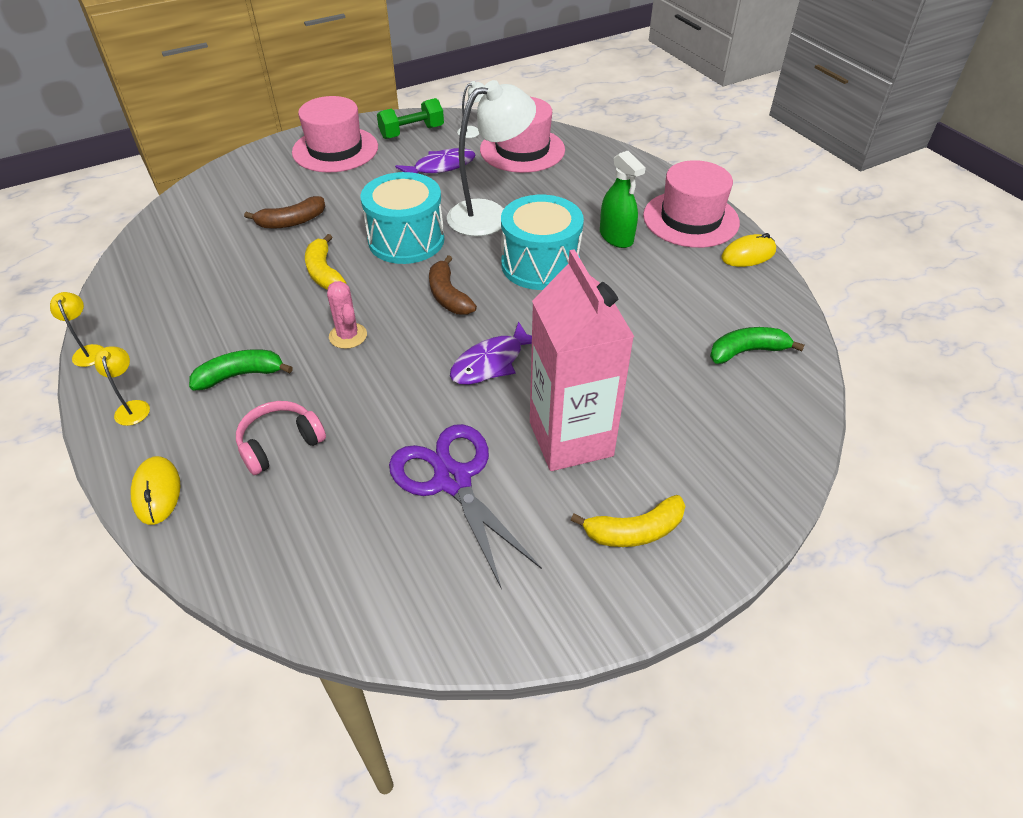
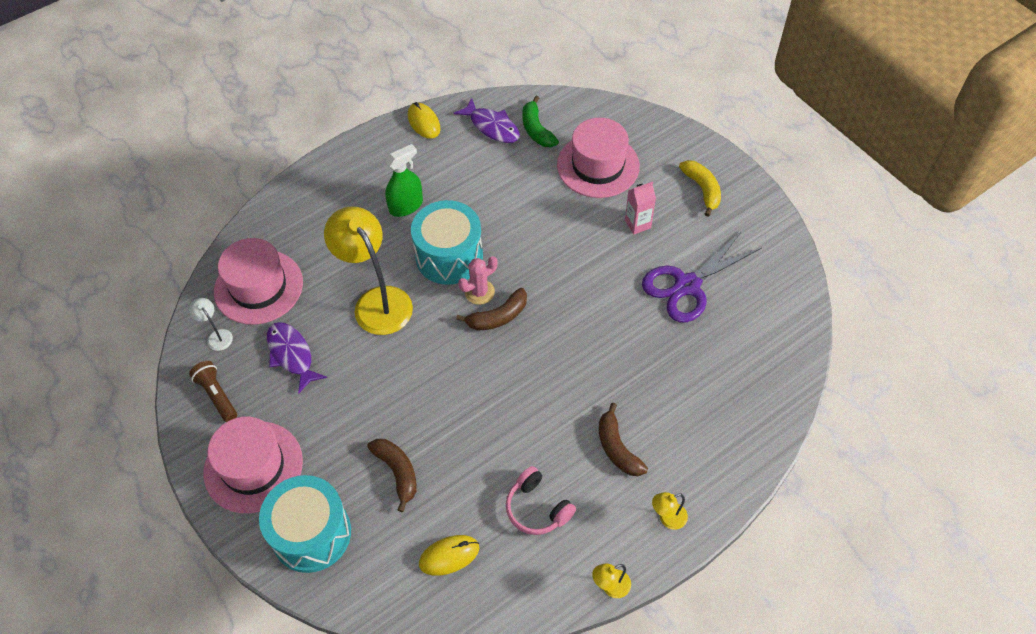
camera: 95 degrees left, 10 degrees up
yellow mouse [131,456,180,525] -> yellow mouse moved to [419,535,479,576]
green banana [189,349,293,391] -> brown banana [599,403,648,476]
pink headphones [236,401,326,475] -> pink headphones moved to [506,466,576,535]
yellow banana [305,234,346,290] -> none
pink cactus [327,281,367,349] -> pink cactus moved to [458,256,497,305]
turquoise drum [361,172,444,264] -> turquoise drum moved to [259,475,351,573]
green dumbbell [377,98,444,139] -> brown flashlight [189,361,237,422]
white lamp [447,80,536,236] -> yellow lamp [324,207,413,335]
purple fish [450,321,532,385] -> purple fish moved to [454,98,520,143]
pink carton [530,249,634,471] -> pink carton [625,182,656,235], size x0.44
pink hat [643,160,740,248] -> pink hat moved to [557,118,640,198]

